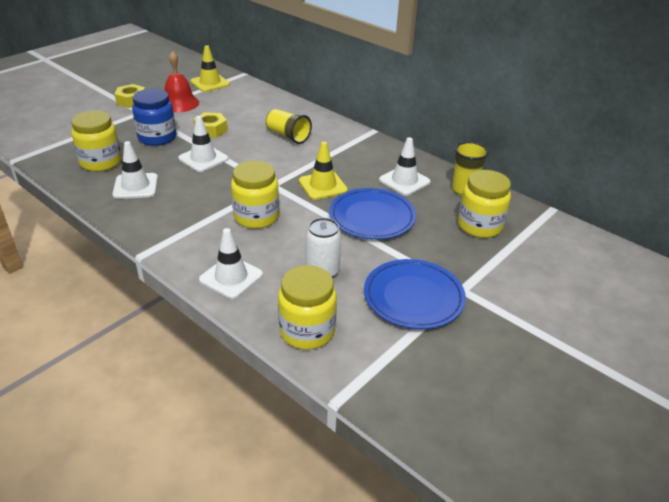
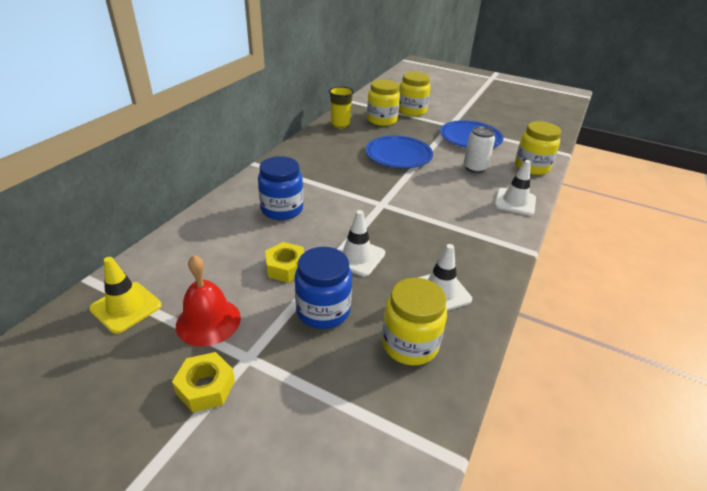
camera: 105 degrees left, 0 degrees up
yellow jar [231,161,279,229] -> yellow jar moved to [399,72,430,116]
yellow cup [266,109,312,144] -> blue jar [258,156,303,220]
yellow traffic cone [299,142,348,200] -> none
white traffic cone [379,137,431,196] -> none

